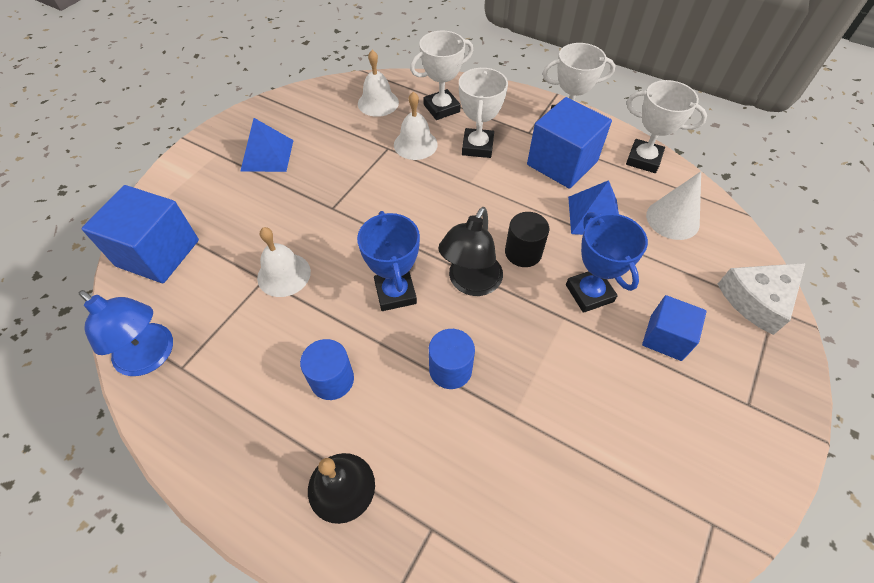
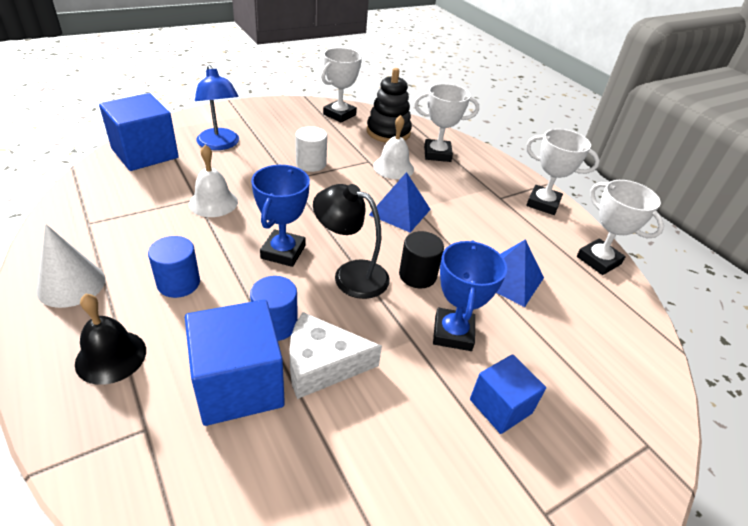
camera: 25 degrees right, 15 degrees down
blue lamp [79,290,173,376] -> blue lamp moved to [195,65,239,150]
blue pyramid [240,118,294,172] -> blue pyramid moved to [369,172,431,232]
white bell [358,50,399,117] -> black stacking toy [367,68,412,143]
black lamp [438,207,503,296] -> black lamp turned 60 degrees clockwise [313,184,390,299]
white trophy [459,68,508,158] -> white trophy moved to [321,48,362,123]
blue cube [527,97,612,189] -> blue cube moved to [185,300,285,426]
white cone [646,172,701,240] -> white cone moved to [36,224,105,308]
white cheese [718,263,805,335] -> white cheese moved to [289,312,382,399]
none -> white cylinder [295,126,327,172]

